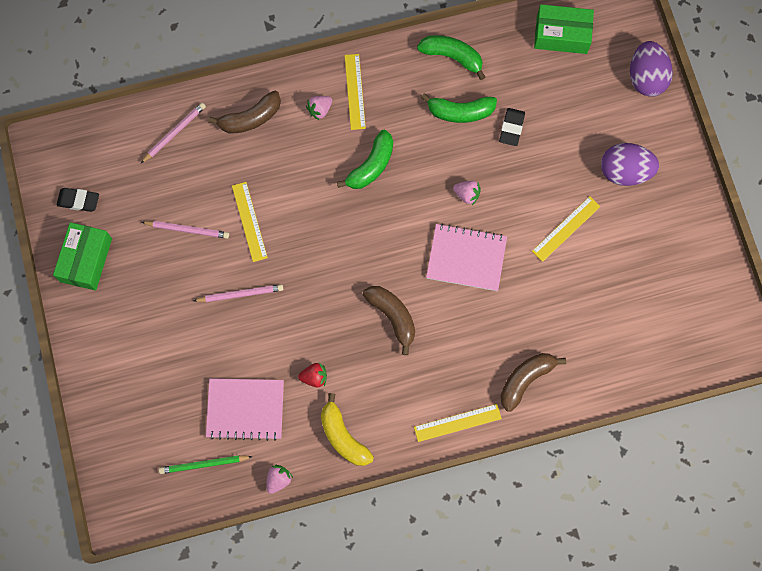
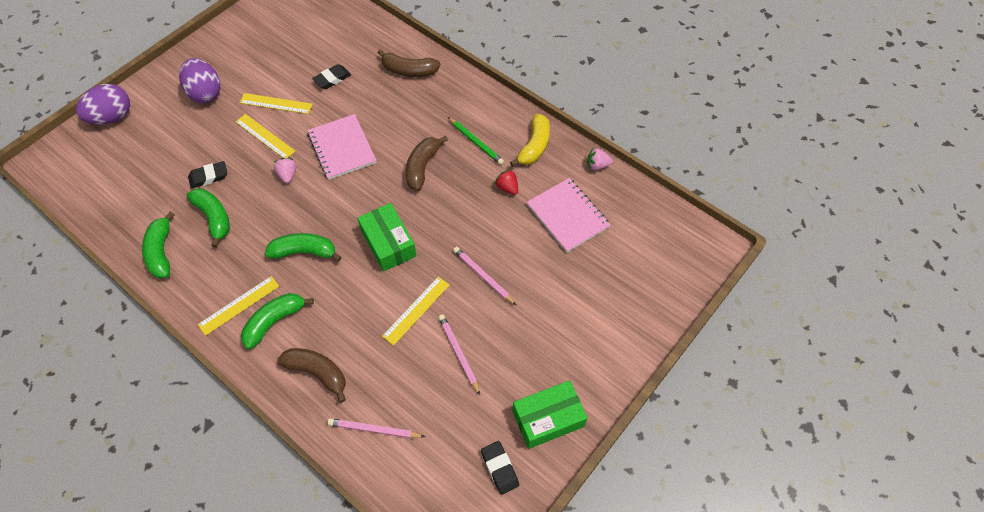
camera: 125 degrees left, 15 degrees down
green pencil [159,455,253,474] -> green pencil moved to [448,117,504,165]
pink strawberry [306,96,332,120] -> green banana [241,293,314,349]
yellow ruler [414,404,502,442] -> yellow ruler moved to [236,114,295,158]
green box [534,4,594,54] -> green box moved to [357,203,417,272]
none -> black eraser [312,64,351,89]

